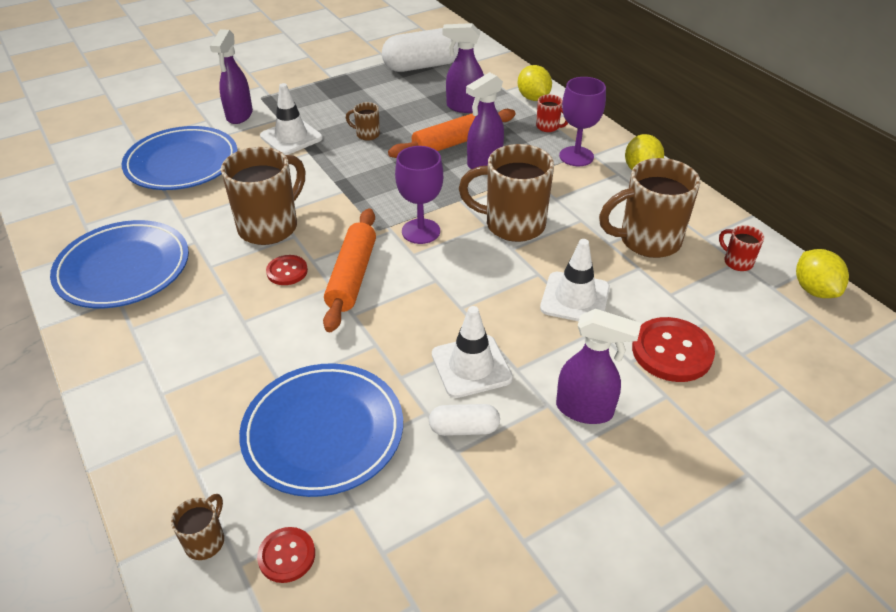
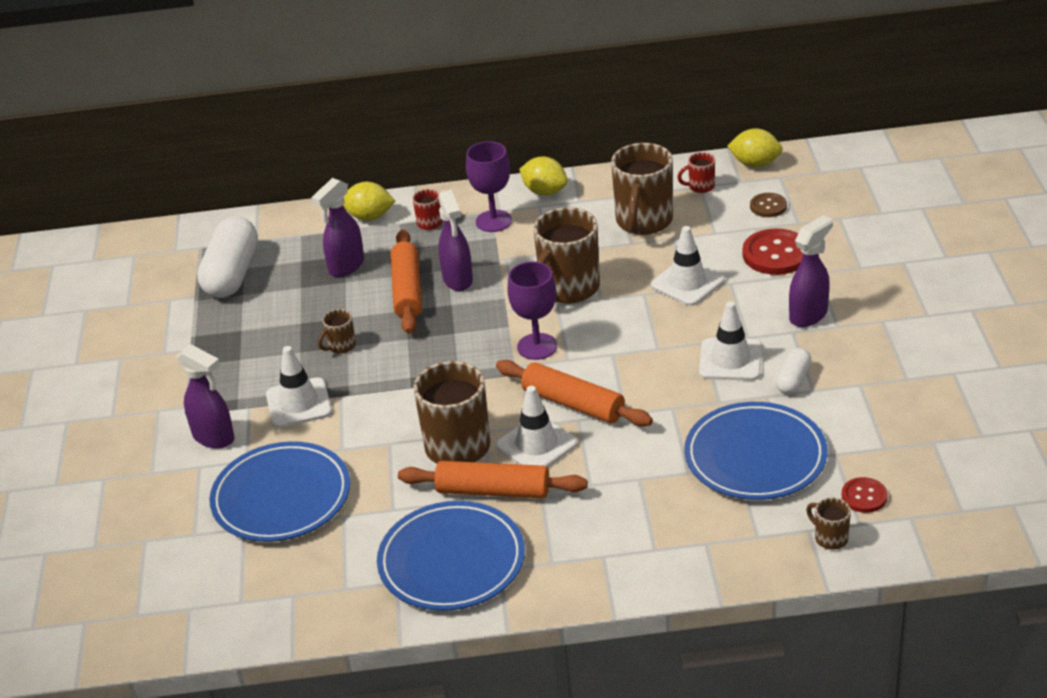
camera: 60 degrees left, 5 degrees down
red button [266,255,308,285] -> white traffic cone [496,386,578,467]
none -> orange rolling pin [398,461,588,498]
none -> brown button [750,193,787,217]

